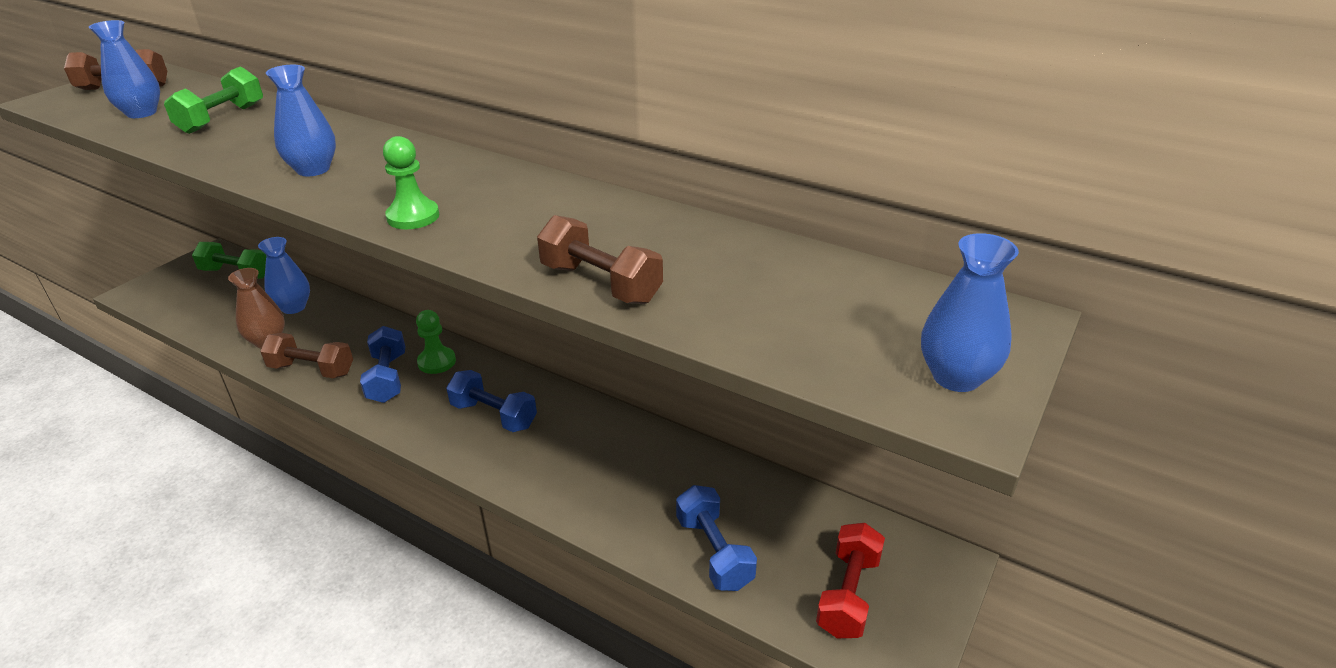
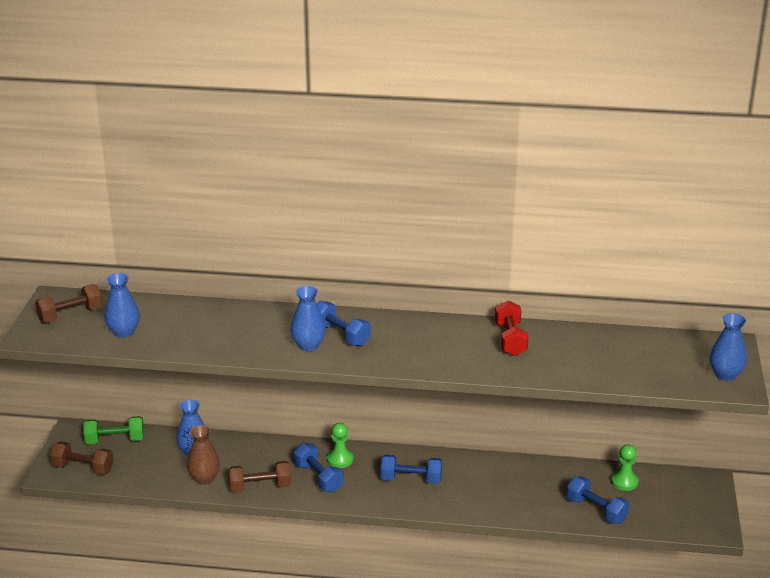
camera: 25 degrees left, 5 degrees down
green dumbbell [164,66,263,134] -> none
green pawn [383,136,439,229] -> green pawn moved to [611,444,639,491]
brown dumbbell [537,215,663,304] -> brown dumbbell moved to [50,441,114,475]
red dumbbell [816,523,885,638] -> red dumbbell moved to [495,300,528,356]
none -> blue dumbbell [317,301,371,346]

